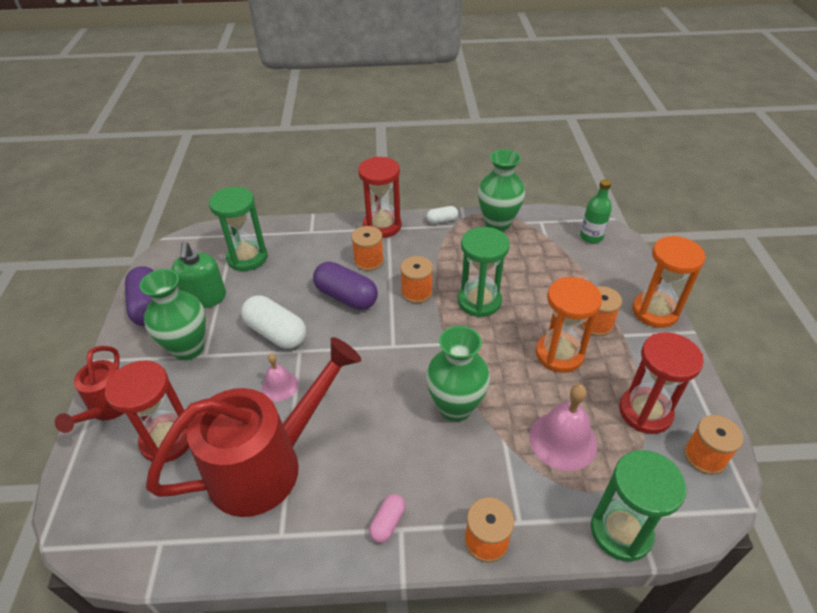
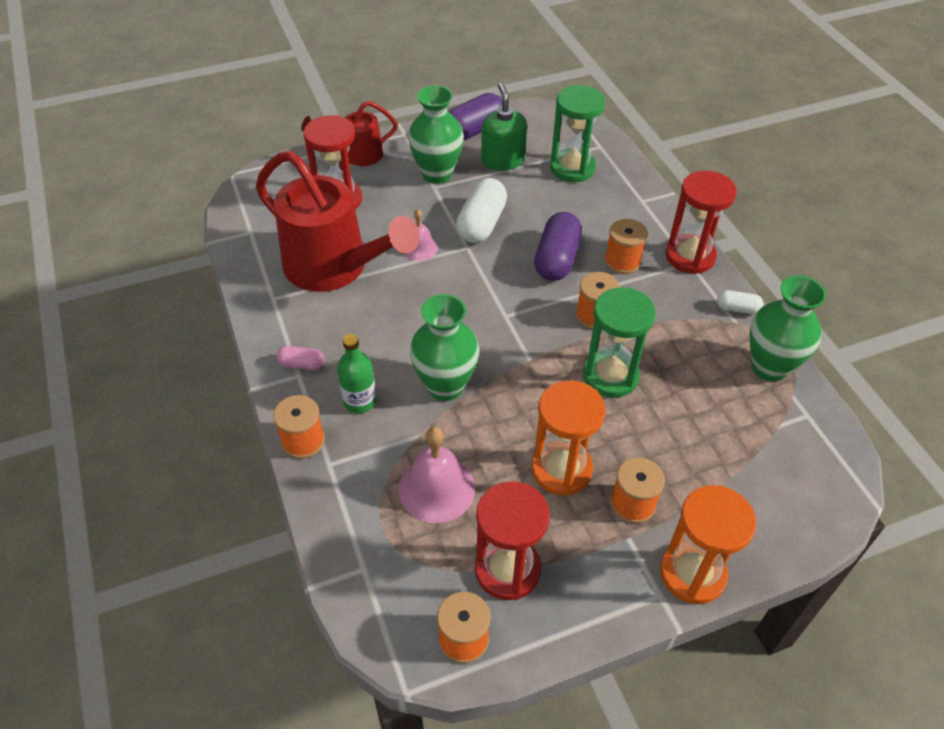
camera: 70 degrees right, 5 degrees up
green soap dispenser [172,242,226,308] -> green soap dispenser turned 105 degrees clockwise [481,83,527,171]
white capsule [426,206,458,224] -> white capsule turned 45 degrees counterclockwise [717,290,764,314]
green bottle [580,179,612,243] -> green bottle moved to [337,334,377,413]
green hourglass [591,450,686,562] -> none

